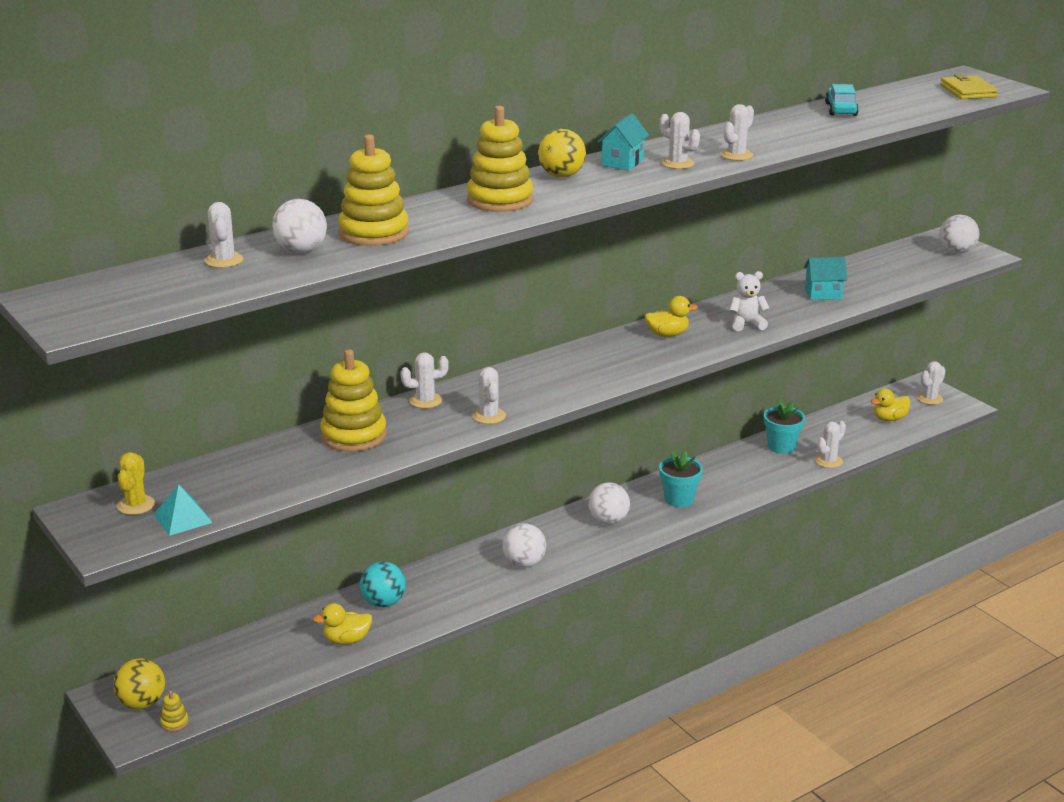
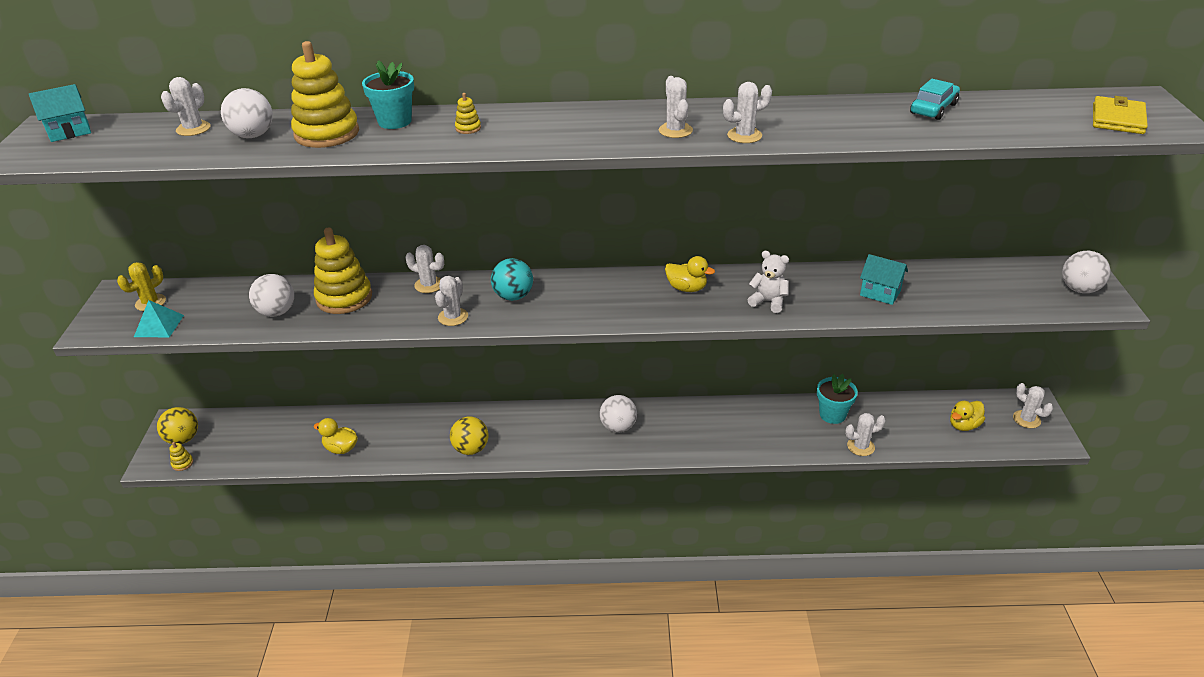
camera: 35 degrees right, 10 degrees up
turquoise ball [360,561,406,607] -> turquoise ball moved to [491,258,533,301]
yellow stacking toy [467,106,533,212] -> yellow stacking toy [455,93,481,134], size x0.40
white ball [502,523,546,568] -> white ball moved to [249,274,294,317]
yellow ball [538,129,586,178] -> yellow ball moved to [450,416,489,455]
turquoise house [597,113,649,170] -> turquoise house moved to [29,84,91,142]
turquoise flower pot [659,450,703,507] -> turquoise flower pot moved to [362,60,414,129]
yellow duck [870,389,910,421] -> yellow duck turned 45 degrees counterclockwise [950,401,985,431]
white cactus [917,361,946,405] -> white cactus turned 60 degrees clockwise [1013,383,1053,428]

